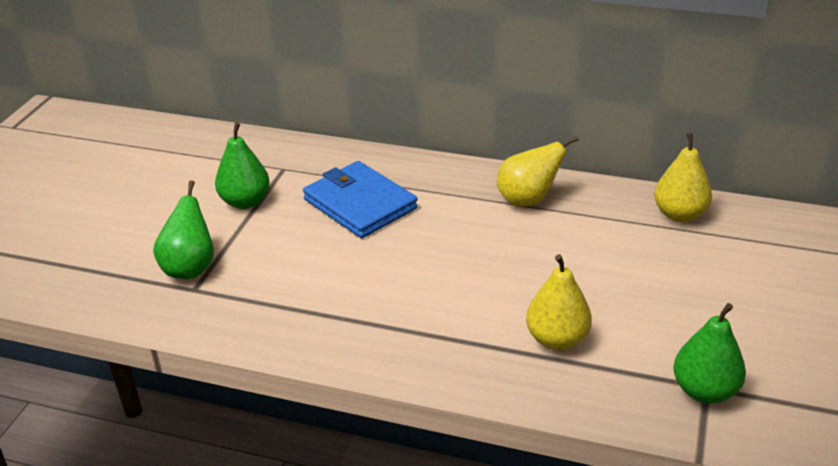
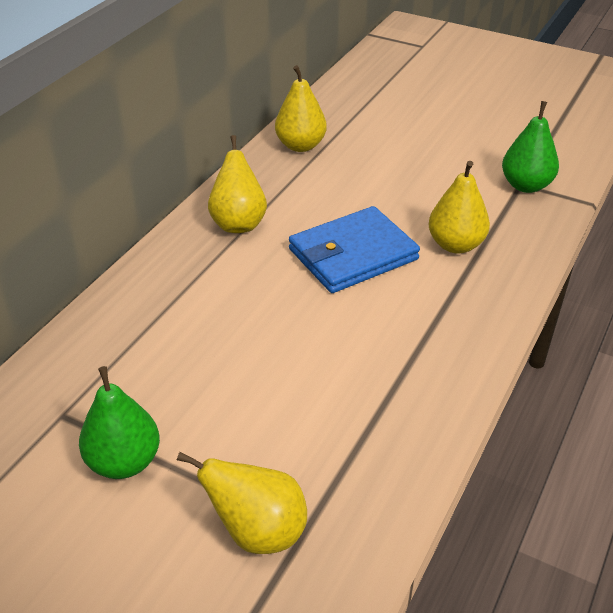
camera: 80 degrees left, 5 degrees up
green pear [153,180,214,279] -> yellow pear [177,452,307,554]
blue wallet [303,161,418,238] -> blue wallet moved to [289,206,420,293]

